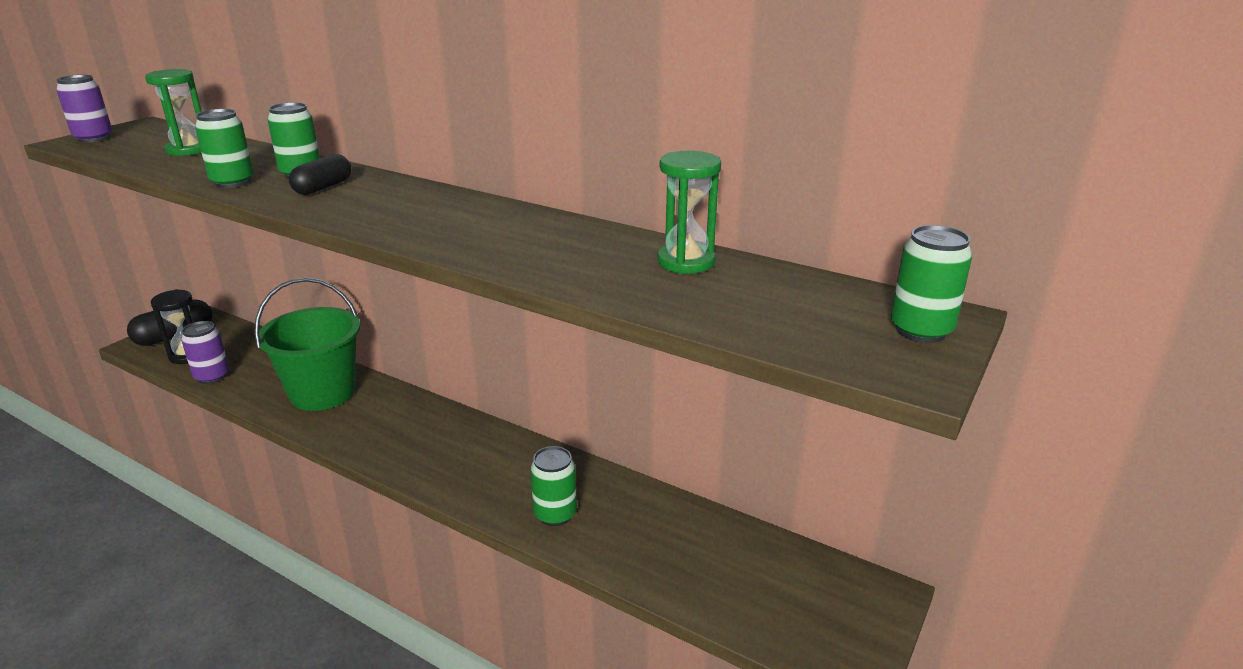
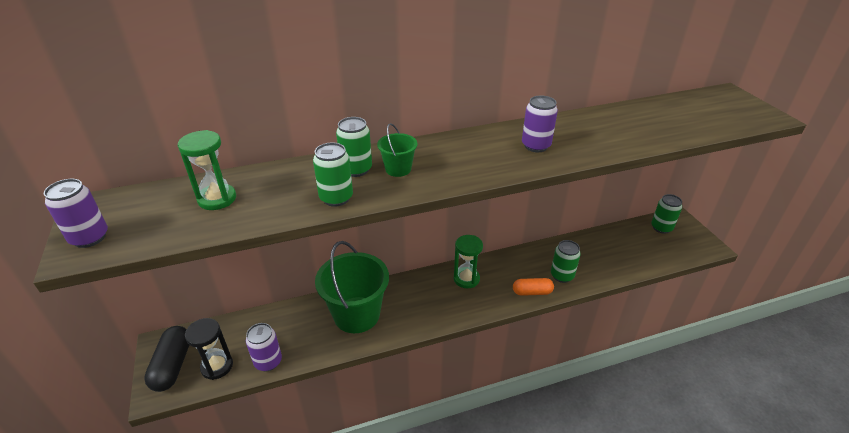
camera: 50 degrees left, 10 degrees up
black capsule [289,154,351,195] -> green bucket [377,123,417,177]
green hourglass [657,151,721,274] -> green hourglass moved to [454,235,483,288]
green can [891,225,972,343] -> green can moved to [651,194,682,234]
none -> orange capsule [513,278,554,296]
none -> purple can [522,95,558,152]

